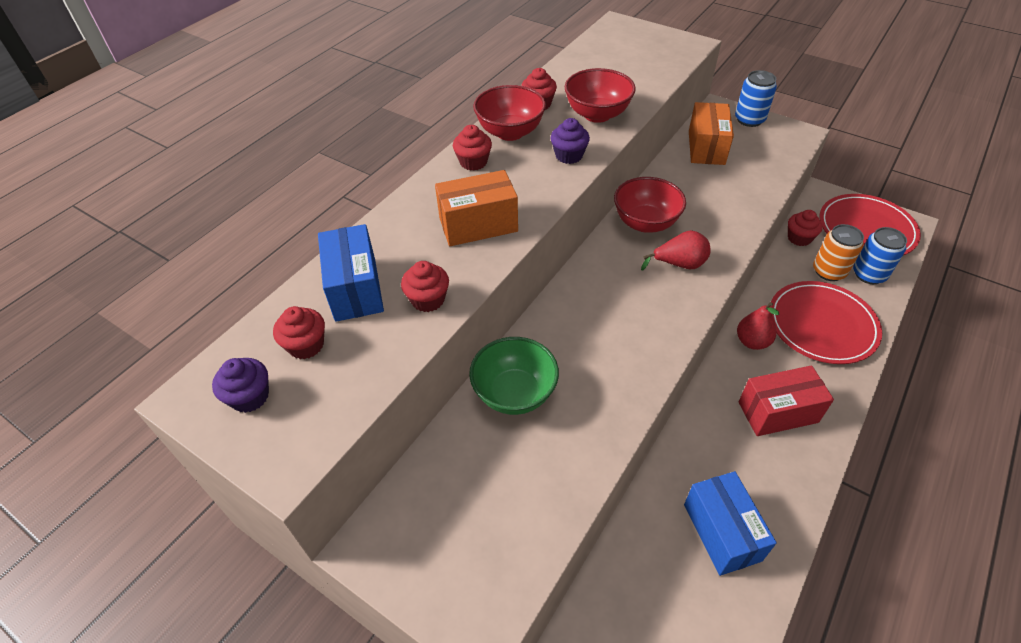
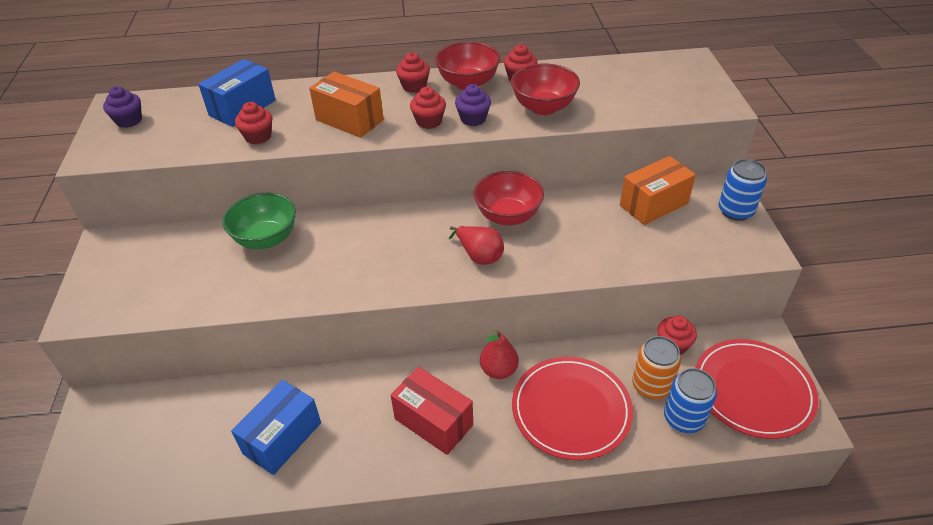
camera: 50 degrees right, 5 degrees down
red cupcake [273,306,325,359] -> red cupcake moved to [410,87,446,129]

